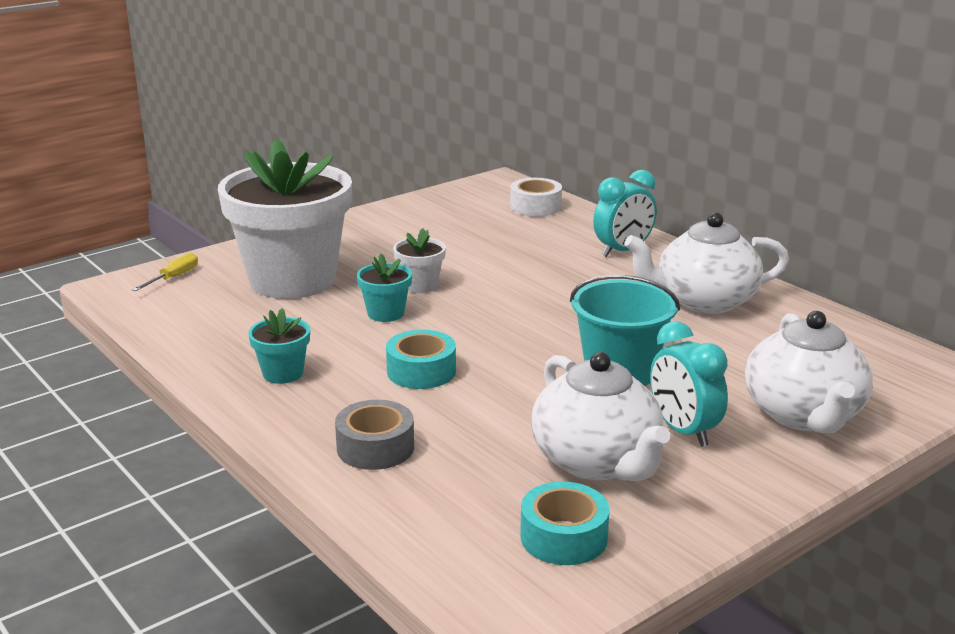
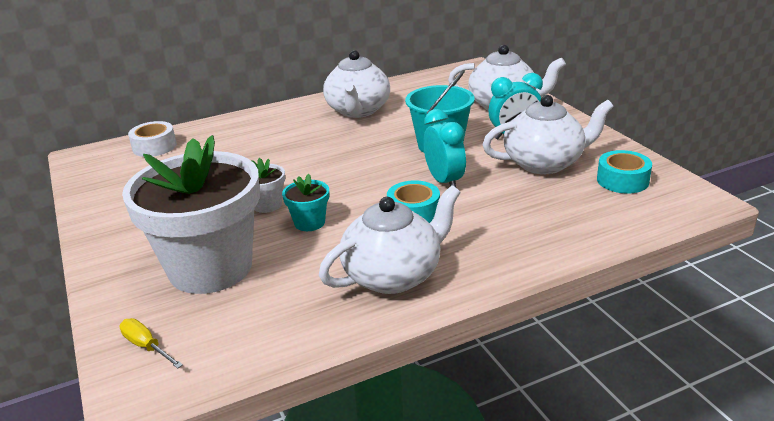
camera: 75 degrees left, 5 degrees up
turquoise flower pot [248,308,310,384] -> white teapot [319,185,461,294]
grey tape [335,400,414,470] -> none
turquoise clock [593,170,657,257] -> turquoise clock moved to [423,109,466,187]

